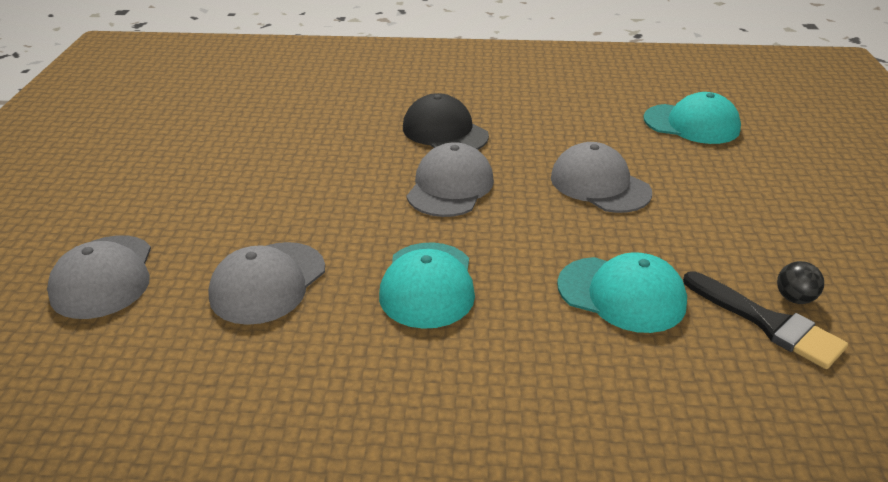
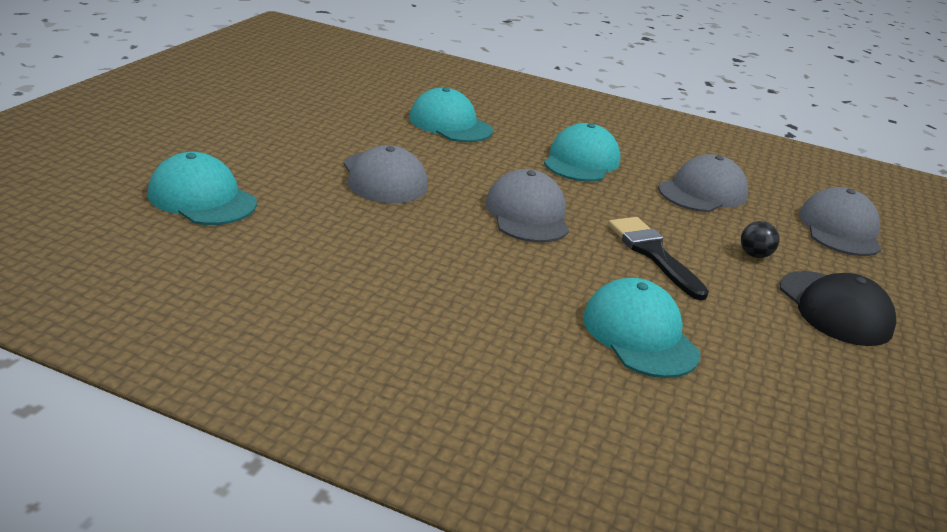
camera: 165 degrees left, 5 degrees down
black cap [403,93,489,150] -> black cap moved to [780,271,896,346]
grey cap [407,142,494,217] -> grey cap turned 135 degrees clockwise [486,169,569,243]
black brush [683,271,848,369] -> black brush moved to [608,217,709,300]
black ball [777,261,824,304] -> black ball moved to [741,221,780,258]
none -> turquoise cap [583,278,700,378]

